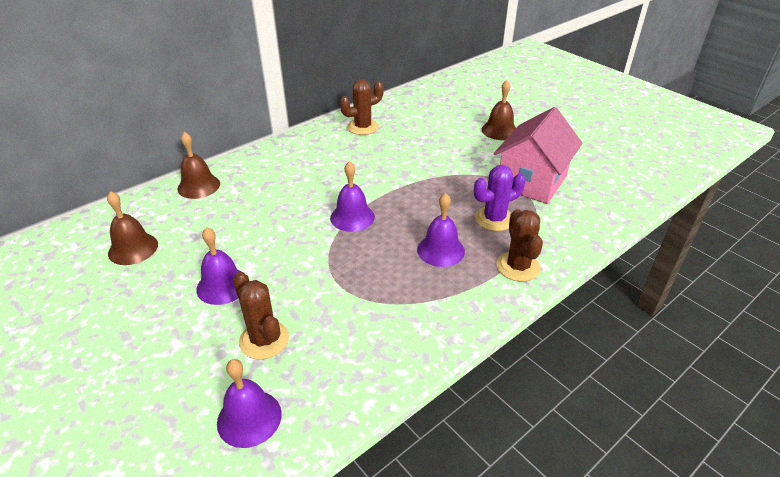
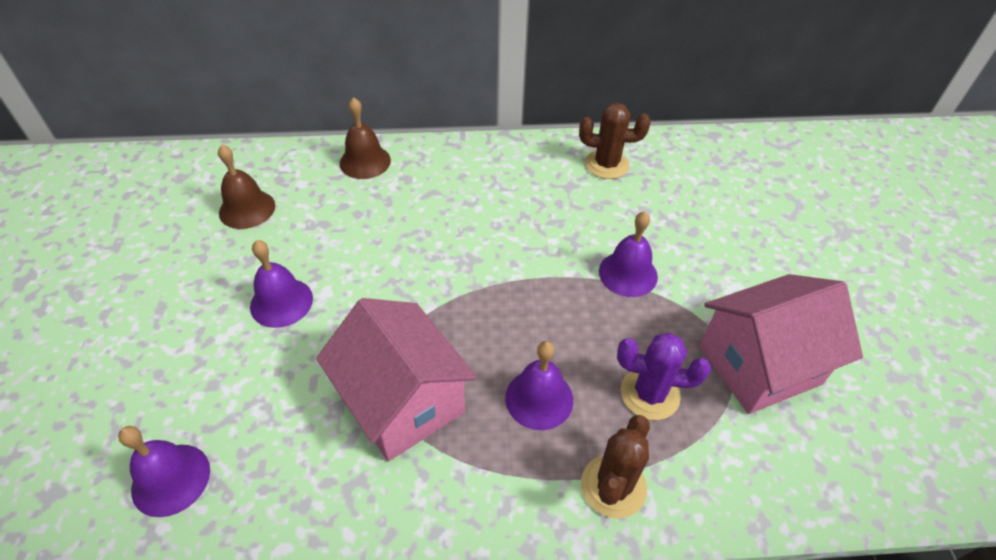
camera: 35 degrees right, 10 degrees up
brown cactus [233,272,289,359] -> none
purple bell [330,161,375,232] -> purple bell moved to [599,211,658,297]
brown bell [481,80,516,140] -> none
none -> pink house [316,298,477,461]

